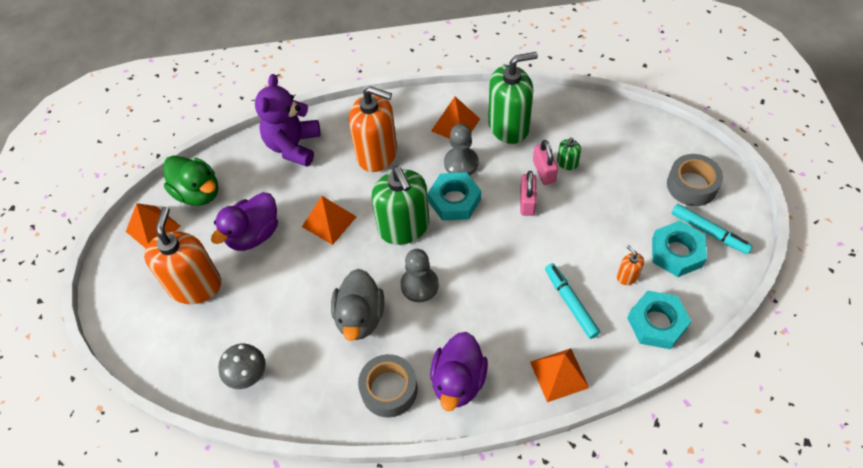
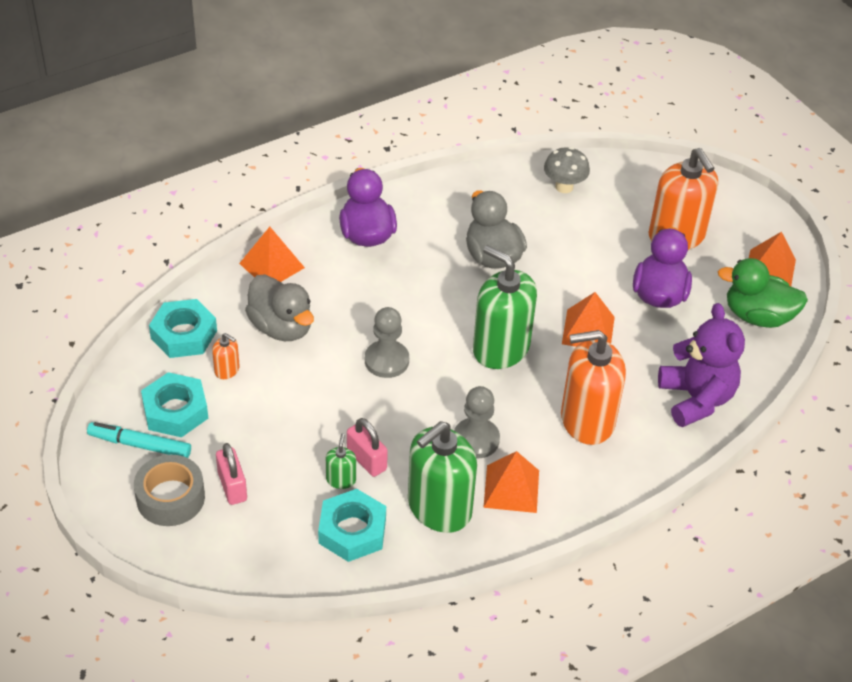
camera: 150 degrees right, 10 degrees down
grey tape [358,354,418,417] -> none
grey pawn [401,249,439,302] -> grey pawn moved to [365,307,409,378]
turquoise nut [428,172,481,221] -> turquoise nut moved to [318,489,386,562]
pink padlock [520,171,537,216] -> pink padlock moved to [216,443,247,505]
turquoise marker [545,263,600,339] -> grey duck [245,274,314,341]

